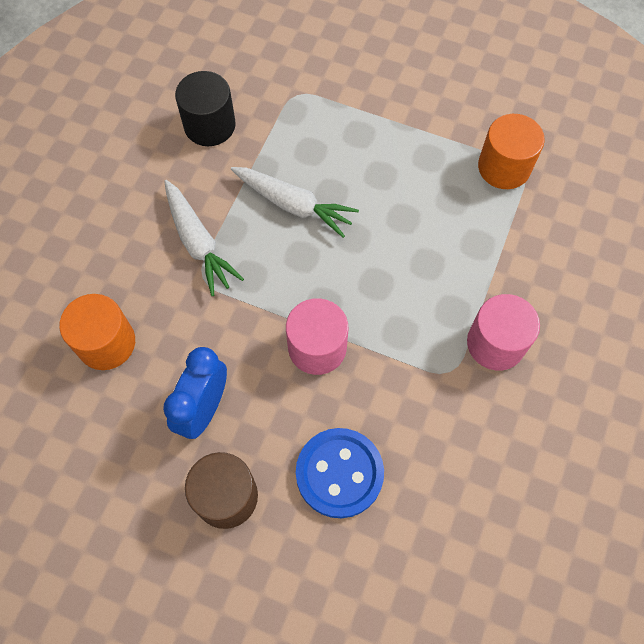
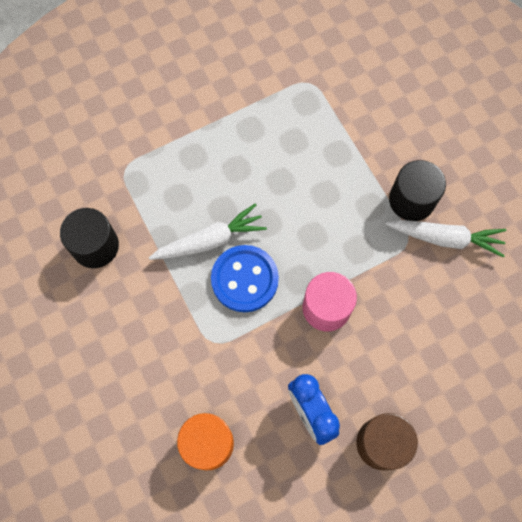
camera: 50 degrees left, 5 degrees up
white carrot [164,180,244,296] -> white carrot moved to [385,220,506,258]
blue button [296,428,384,518] -> blue button moved to [211,245,279,312]
pink cylinder [467,294,540,370] -> black cylinder [389,160,446,221]
orange cylinder [478,114,545,189] -> none

